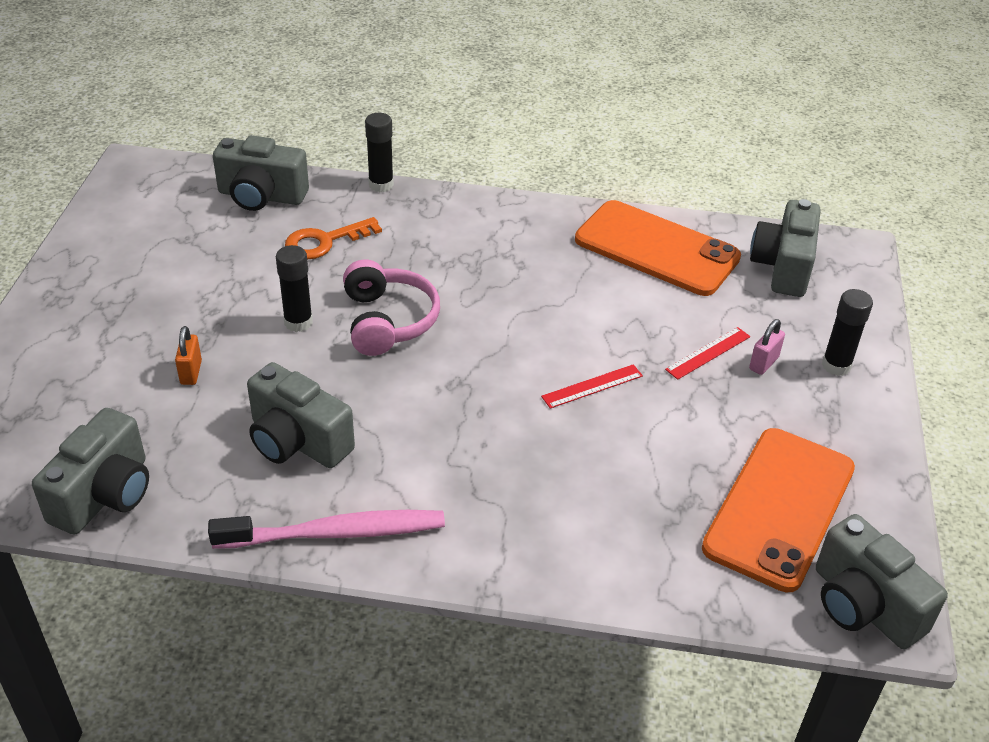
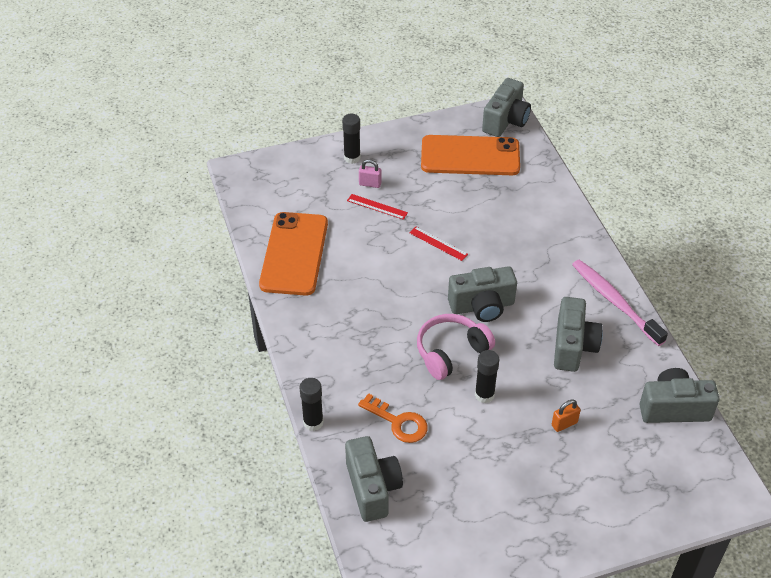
camera: 115 degrees left, 5 degrees up
grey camera [750,199,821,297] -> grey camera moved to [448,266,517,322]

